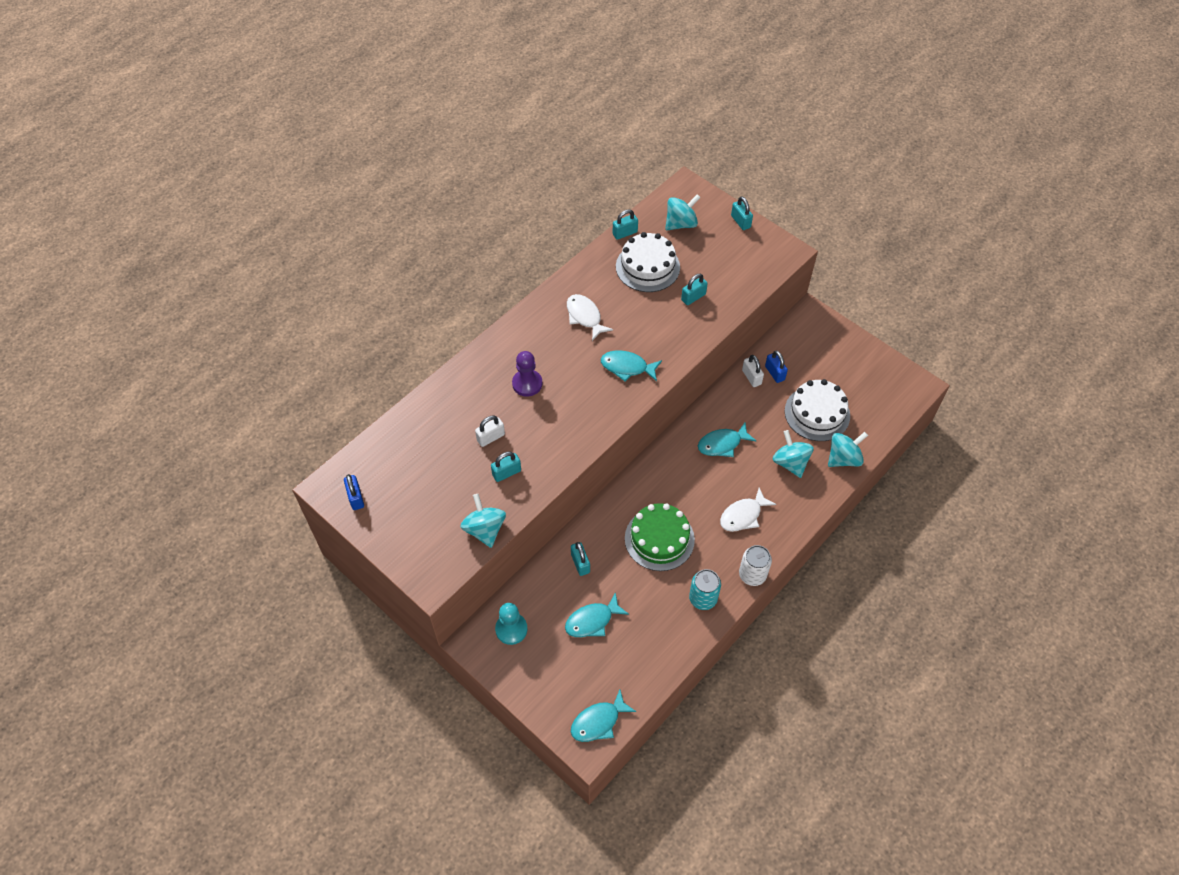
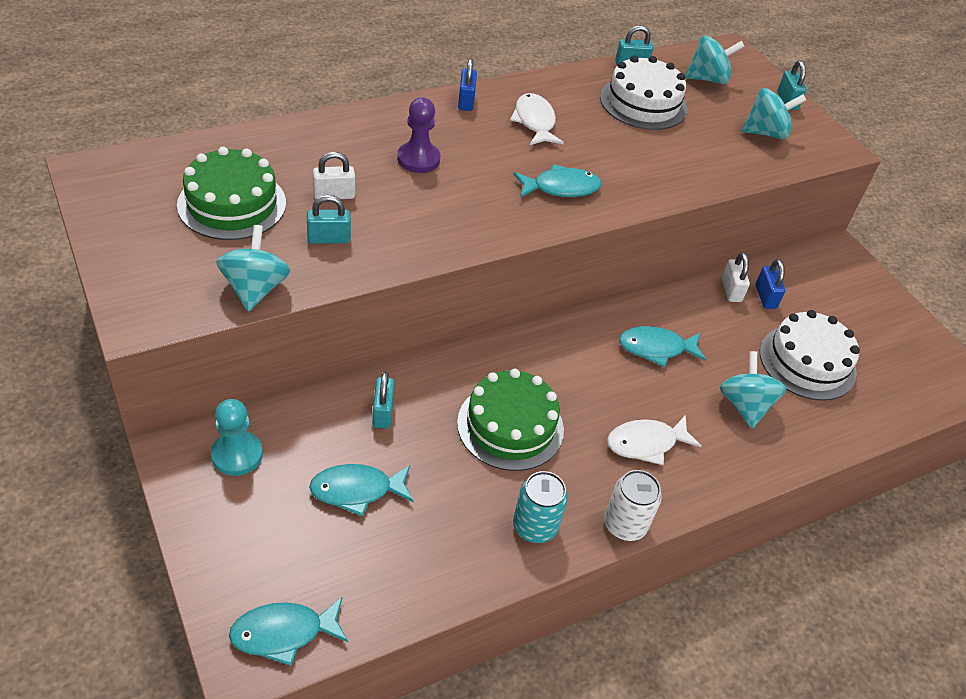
camera: 15 degrees right, 10 degrees down
blue padlock [344,474,364,510] -> blue padlock moved to [458,58,477,111]
turquoise fish [601,350,662,382] -> turquoise fish turned 135 degrees clockwise [513,164,601,198]
turquoise padlock [681,274,708,305] -> none
turquoise spinning top [828,432,868,467] -> turquoise spinning top moved to [742,88,806,139]
none -> green cake [177,147,286,240]

